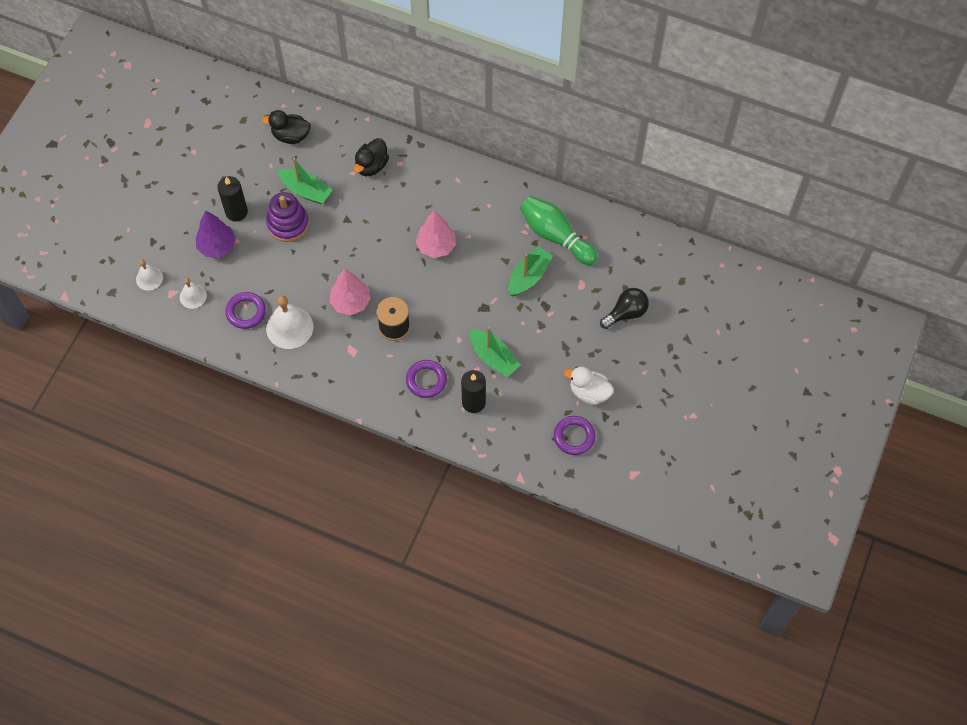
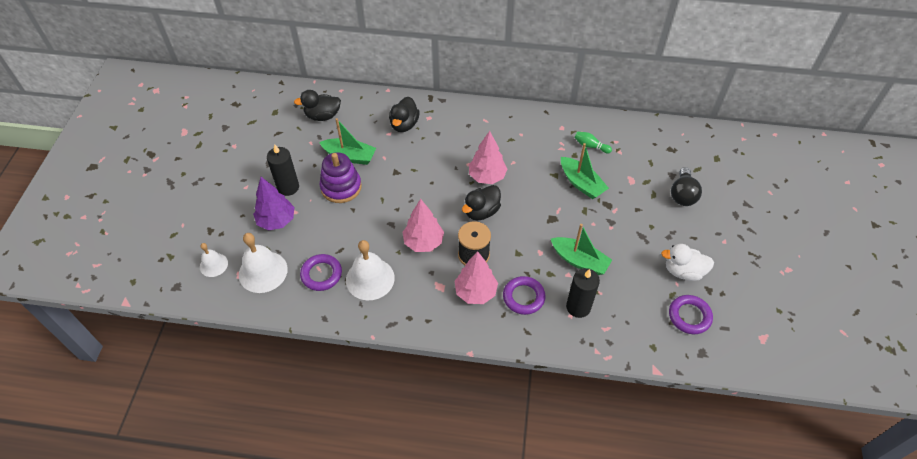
camera: 15 degrees left, 10 degrees down
white bell [180,278,207,309] -> white bell [239,233,288,293], size x1.73
green boat [508,246,553,296] -> green boat turned 120 degrees clockwise [561,143,609,199]
green bowling pin [520,196,598,265] -> green bowling pin [574,131,612,153], size x0.45
black light bulb [600,288,649,329] -> black light bulb turned 150 degrees clockwise [671,167,702,206]
none -> pink tree [454,251,498,304]
none -> black duck [462,185,501,220]

